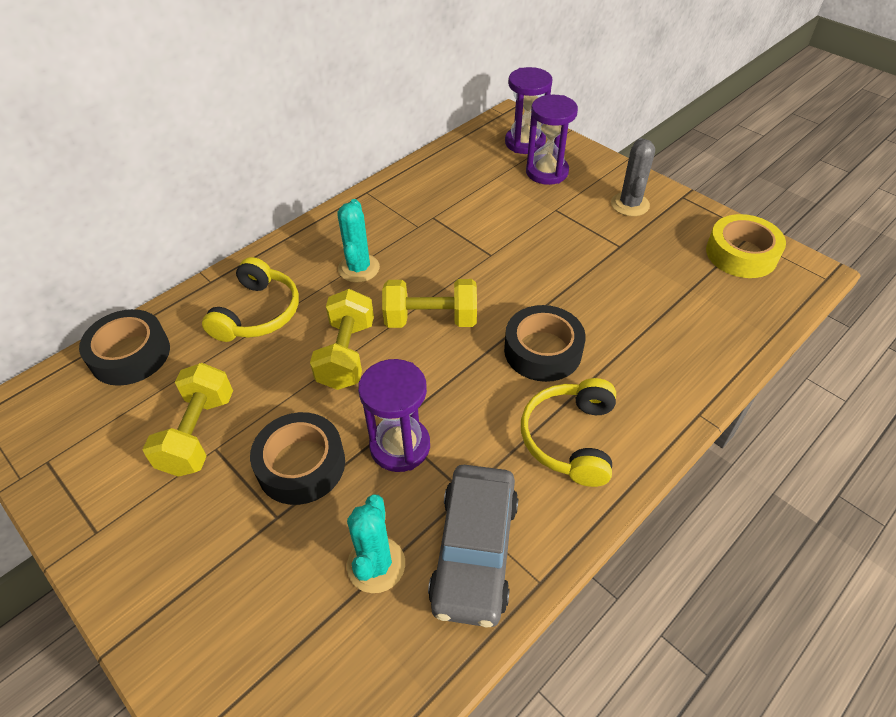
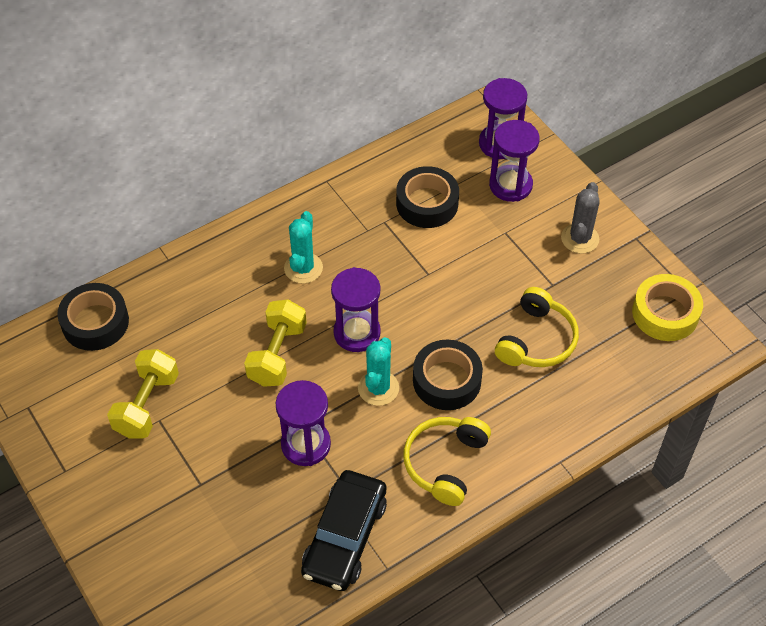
camera: 10 degrees right, 5 degrees up
yellow headphones [202,257,299,342] -> yellow headphones moved to [495,287,579,367]
black tape [250,412,345,505] -> black tape moved to [396,166,459,228]
turquoise cactus [347,495,405,593] -> turquoise cactus moved to [358,337,399,406]
yellow dumbbell [382,279,477,328] -> purple hourglass [331,267,381,352]
grey car [428,465,519,627] -> black car [301,470,387,591]

